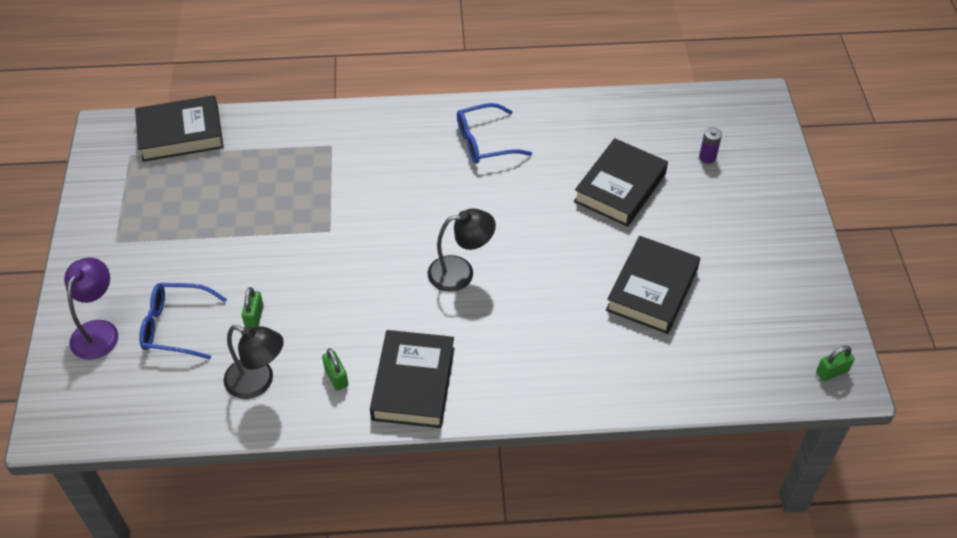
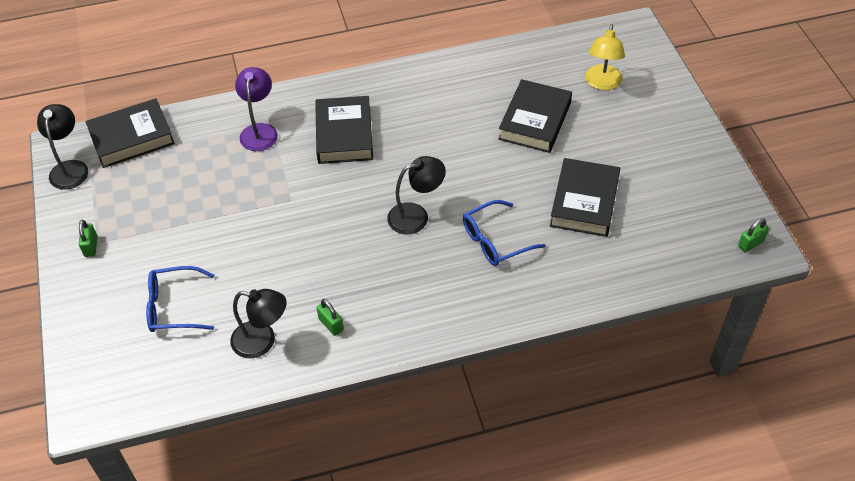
camera: 10 degrees left, 0 degrees up
purple lamp [64,258,118,360] -> purple lamp moved to [235,67,278,151]
green padlock [241,287,264,328] -> green padlock moved to [79,220,97,257]
black book [370,330,455,428] -> black book moved to [315,96,373,164]
blue glasses [457,103,532,164] -> blue glasses moved to [463,200,546,266]
purple battery [699,127,722,164] -> yellow lamp [585,24,625,90]
none -> black lamp [37,104,88,190]

